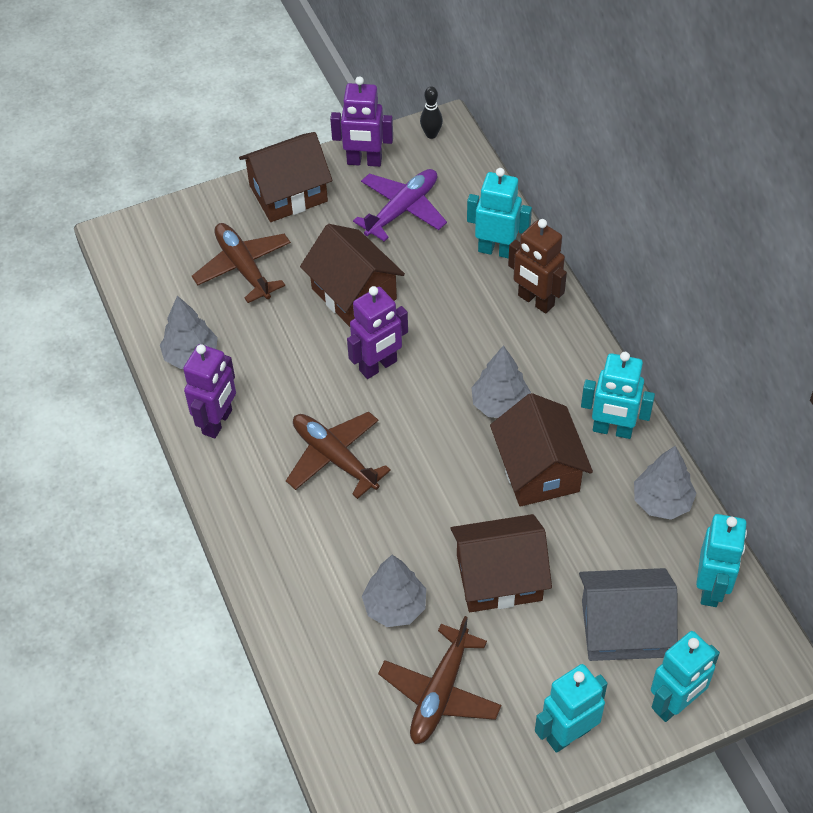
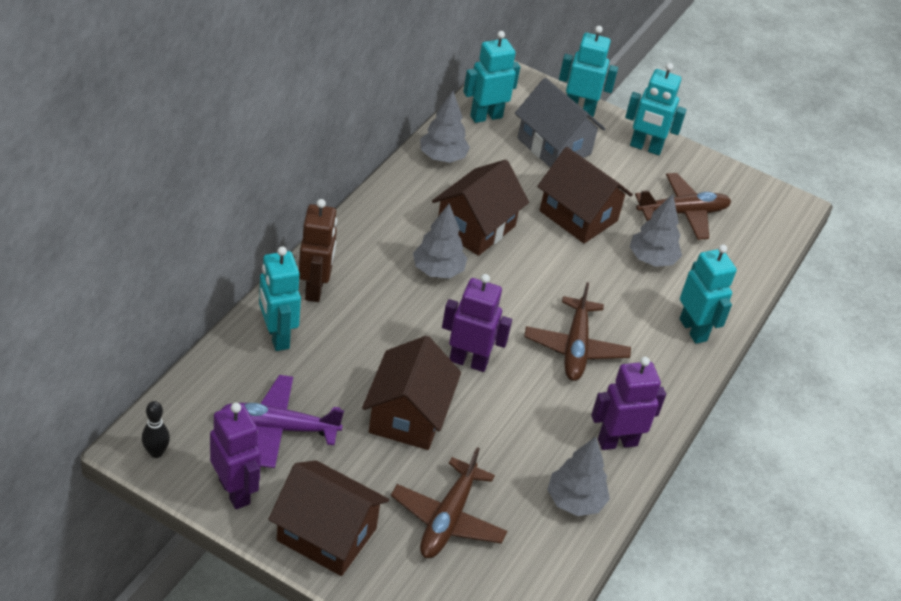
camera: 135 degrees left, 10 degrees down
turquoise robot [581,352,655,439] -> turquoise robot moved to [679,244,737,344]

